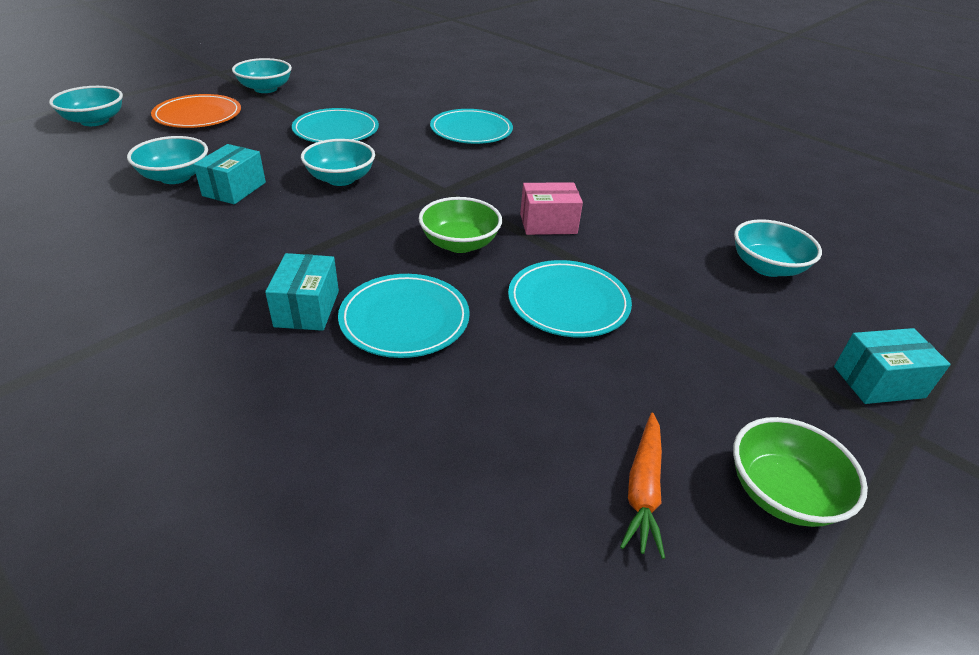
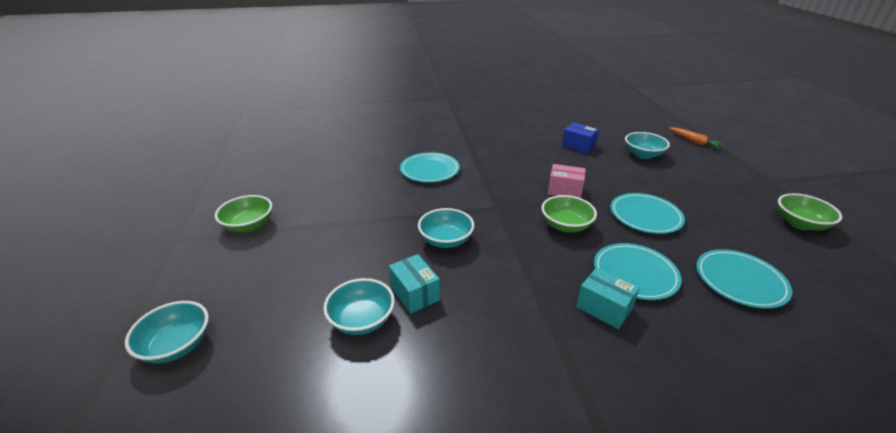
camera: 50 degrees left, 5 degrees down
orange plate [151,94,241,128] -> none
turquoise bowl [232,58,292,93] -> green bowl [215,195,272,232]
turquoise plate [292,108,379,142] -> turquoise plate moved to [696,249,792,309]
pink box [520,182,583,235] -> pink box turned 75 degrees clockwise [548,164,586,198]
orange carrot [620,413,665,559] -> orange carrot moved to [669,128,725,149]
turquoise box [834,328,951,404] -> none
none -> blue box [562,122,599,154]

